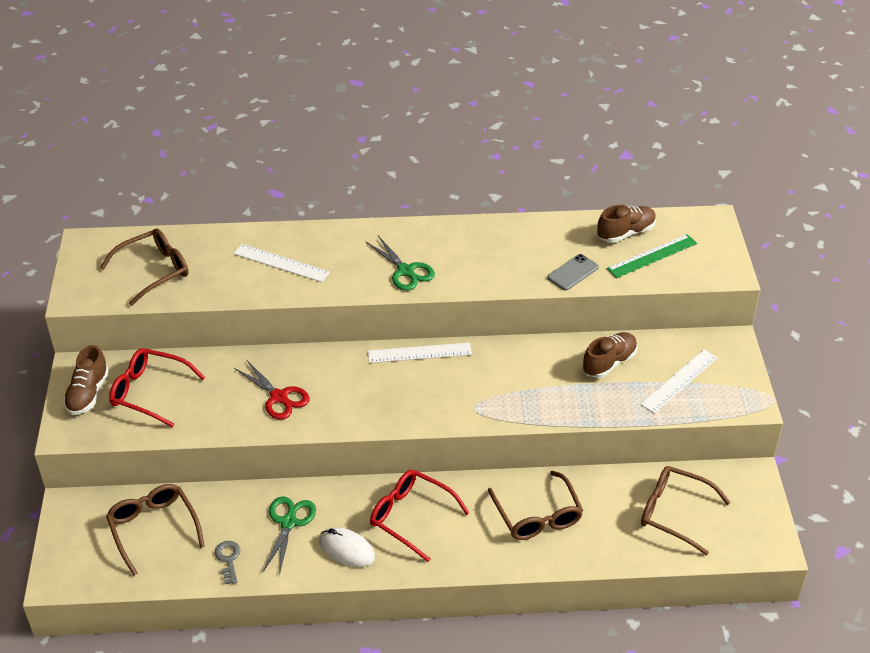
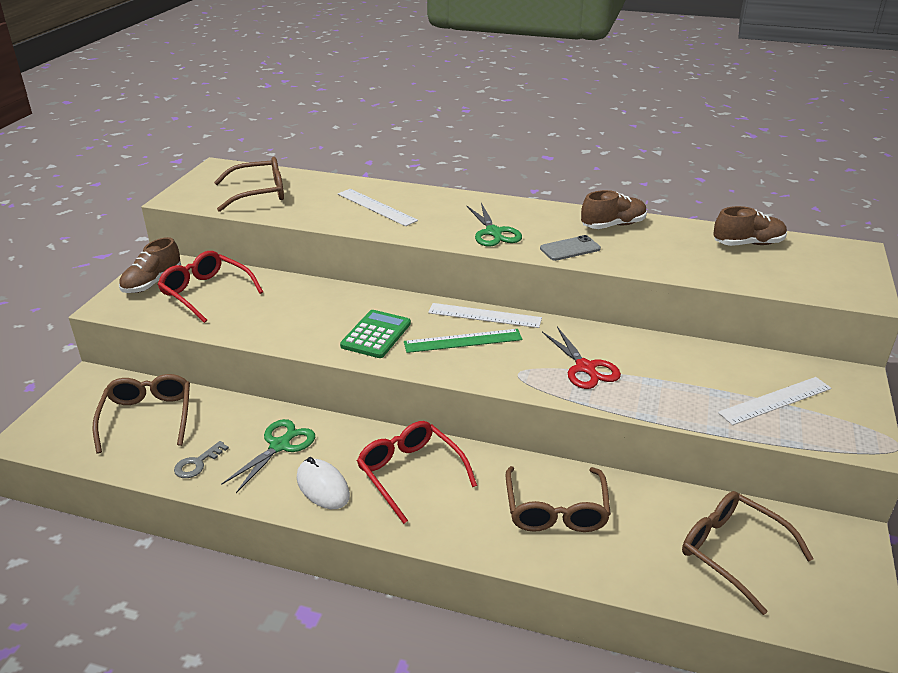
camera: 20 degrees right, 10 degrees down
grey key [215,541,240,584] -> grey key turned 150 degrees counterclockwise [174,441,229,478]
red scissors [234,361,310,420] -> red scissors moved to [542,327,621,389]
grey phone [547,254,599,290] -> grey phone moved to [540,235,601,261]
brown shoe [582,332,637,378] -> brown shoe moved to [581,190,647,229]
green ruler [607,234,697,278] -> green ruler moved to [404,329,523,353]
none -> green calculator [340,310,411,358]

